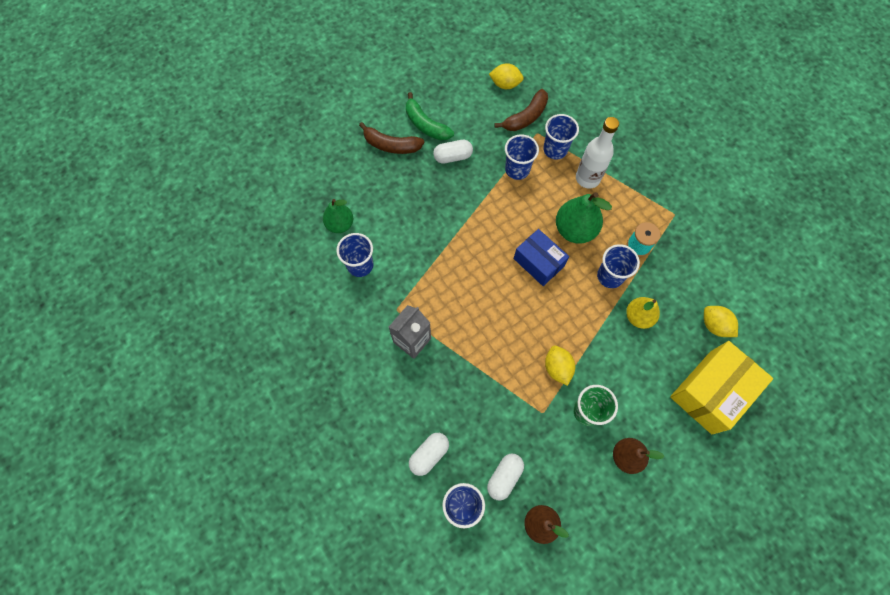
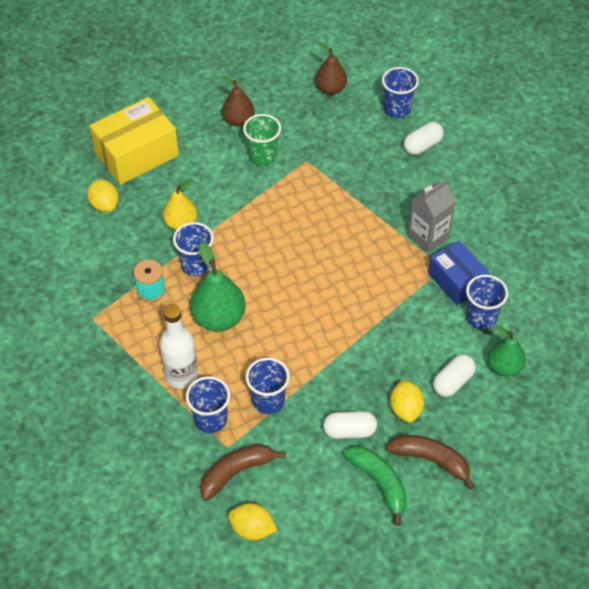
camera: 170 degrees left, 15 degrees down
white capsule [487,453,524,501] -> white capsule moved to [433,354,476,397]
blue box [514,229,569,286] -> blue box moved to [428,240,489,305]
yellow lemon [545,346,575,386] -> yellow lemon moved to [390,379,424,423]

